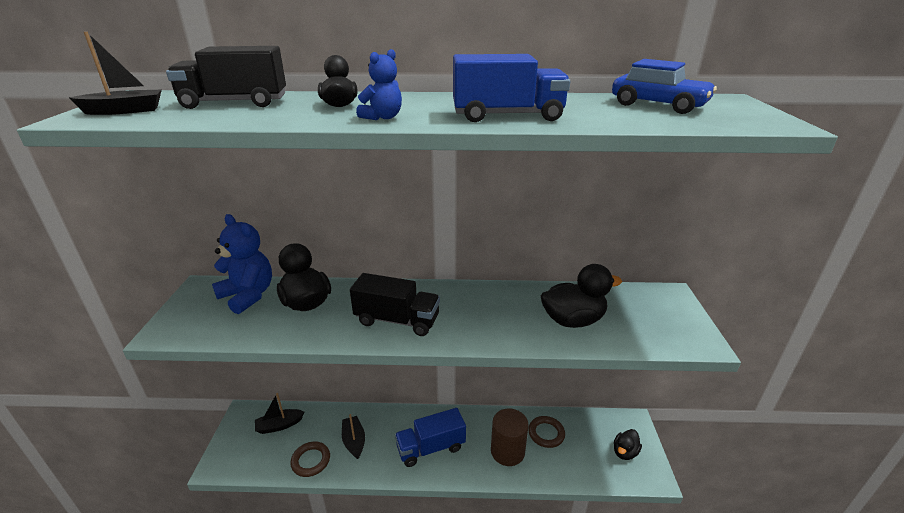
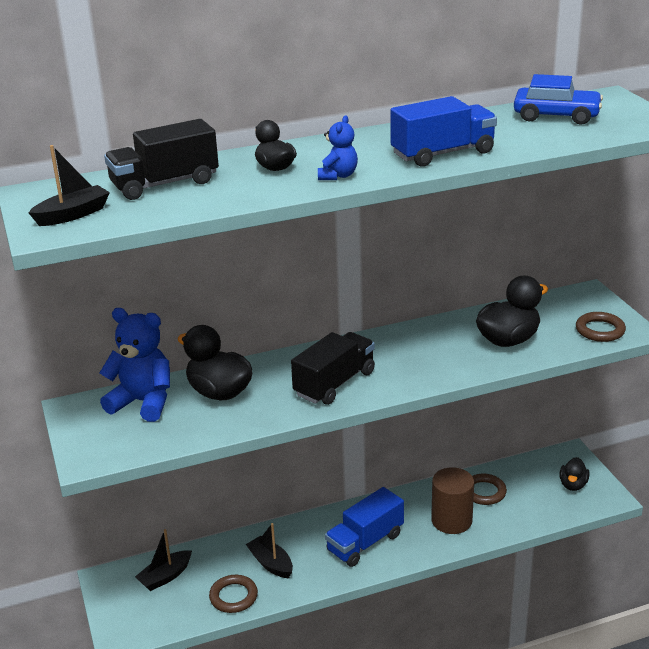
camera: 20 degrees left, 0 degrees up
black truck [350,273,440,336] -> black truck turned 45 degrees counterclockwise [291,332,375,405]
none -> brown ring [576,312,626,342]

